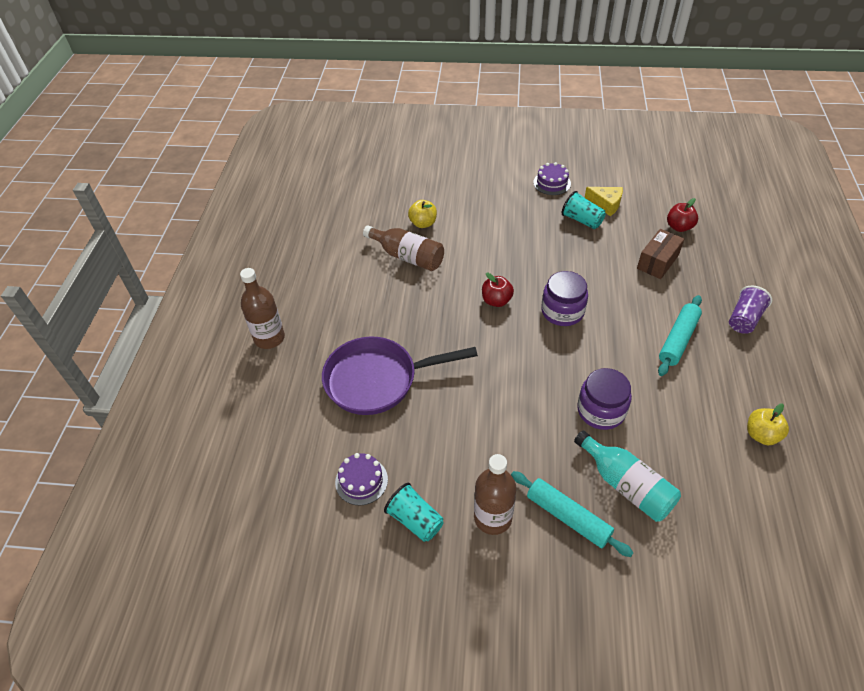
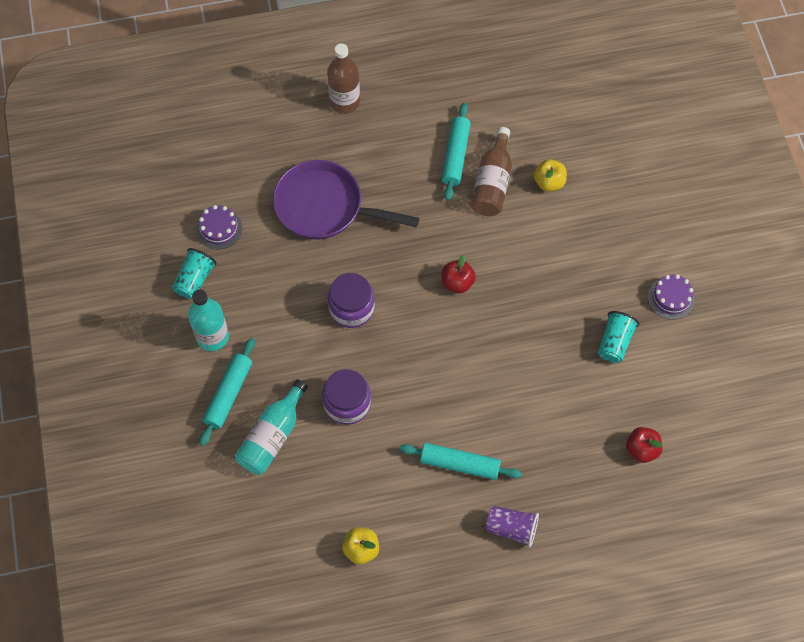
camera: 70 degrees right, 15 degrees up
purple pan [322,337,478,415] -> purple pan turned 45 degrees counterclockwise [273,160,419,240]
brown bottle [474,454,517,535] -> turquoise bottle [188,289,229,351]
purple jar [541,271,588,326] -> purple jar moved to [328,273,375,328]
yellow cheese [585,187,623,216] -> none
brown box [637,229,684,279] -> none
none -> turquoise rolling pin [442,103,471,201]

